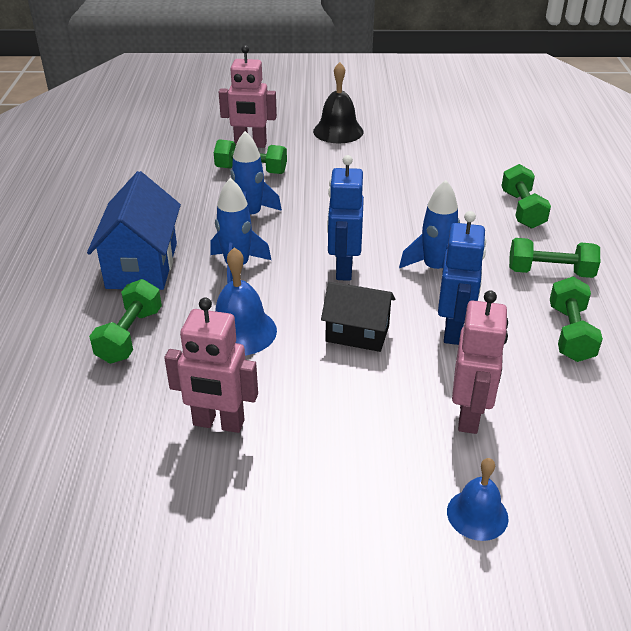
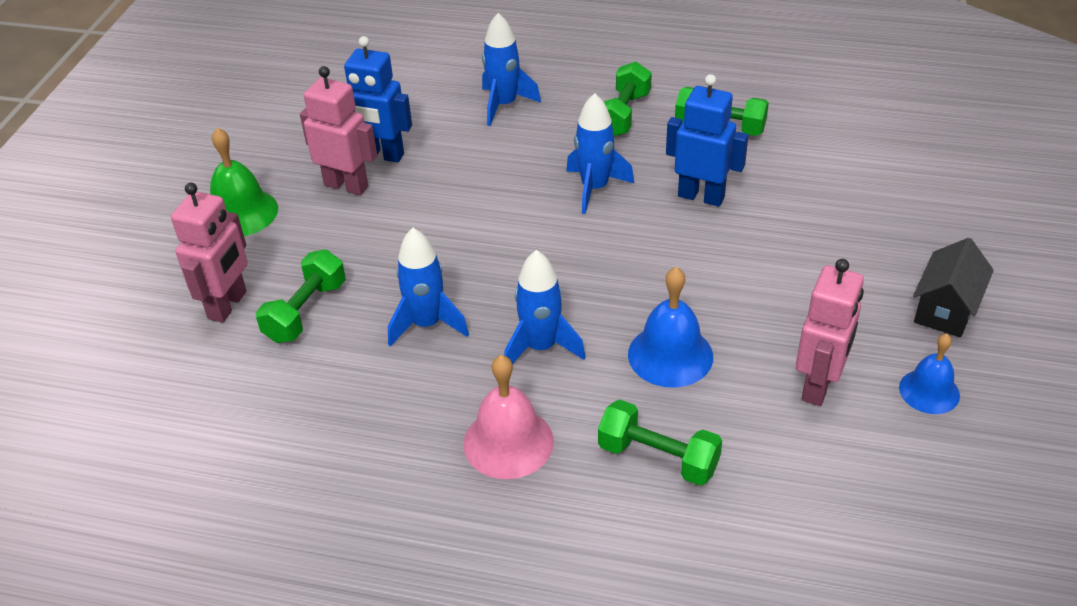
camera: 75 degrees left, 5 degrees up
blue house [87,171,181,290] -> pink bell [463,355,554,479]
black bell [313,62,363,143] -> green bell [210,128,278,236]
black house [321,281,395,352] -> black house moved to [913,238,994,337]
blue robot [327,155,364,281] -> blue robot moved to [344,36,412,163]
blue bell [447,458,509,541] -> blue bell moved to [899,334,960,414]
pink robot [452,290,508,434] -> pink robot moved to [300,66,377,196]
green dumbbell [502,164,551,229] -> blue rocket [482,13,541,126]

